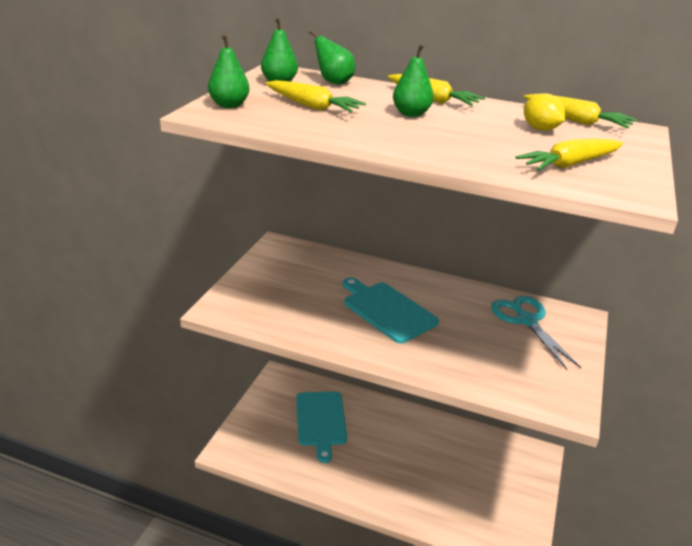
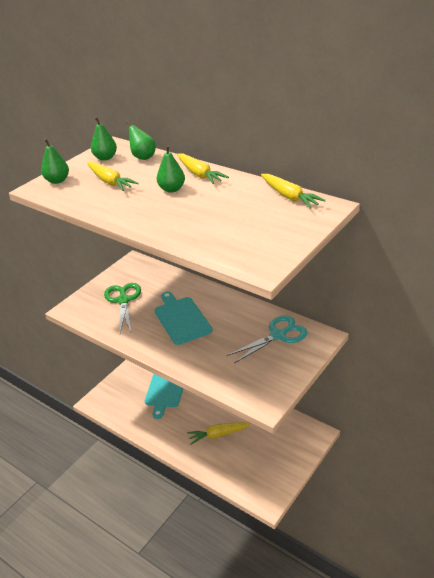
camera: 20 degrees right, 5 degrees up
turquoise scissors [491,296,581,370] -> turquoise scissors turned 60 degrees clockwise [227,315,308,363]
yellow carrot [515,139,623,171] -> yellow carrot moved to [187,422,251,445]
yellow lemon [524,93,565,131] -> none
none -> green scissors [104,283,141,333]

